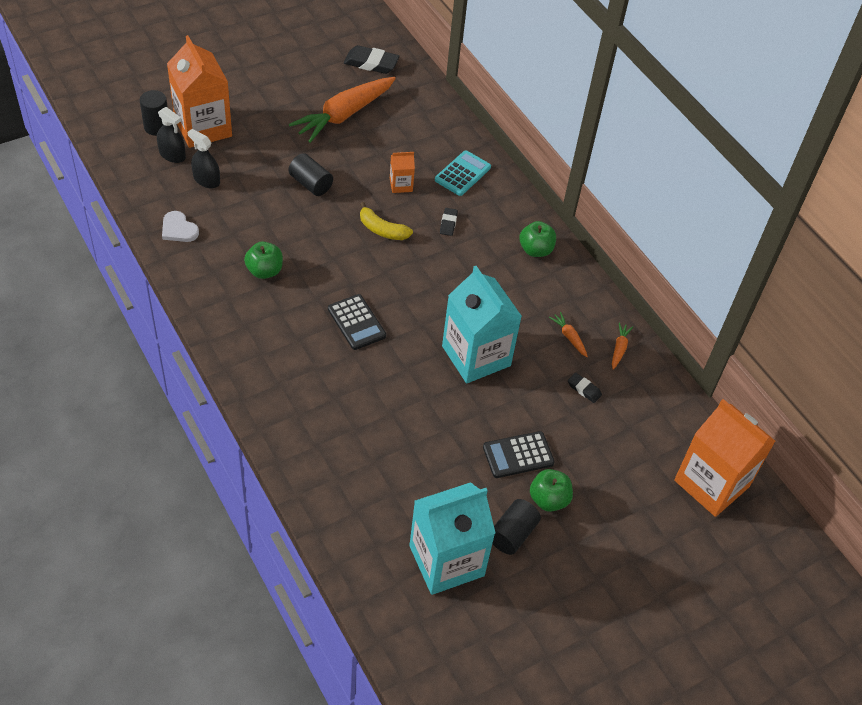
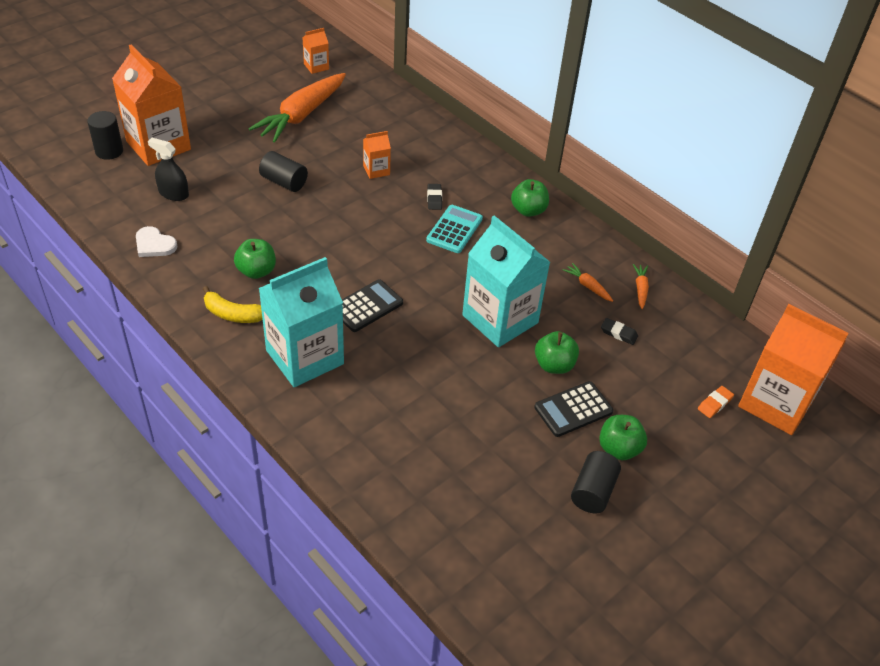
camera: 10 degrees left, 5 degrees down
black spray bottle [157,107,186,163] -> none
black calculator [328,294,386,350] -> black calculator turned 90 degrees counterclockwise [342,279,403,332]
black eraser [344,45,400,74] -> orange carton [303,28,329,74]
yellow banana [360,202,413,240] -> yellow banana moved to [203,286,263,323]
turquoise carton [409,482,495,595] -> turquoise carton moved to [259,257,344,387]
turquoise calculator [435,150,491,196] -> turquoise calculator moved to [426,205,483,253]
none -> green apple [535,331,579,374]
none -> orange eraser [698,386,734,418]

